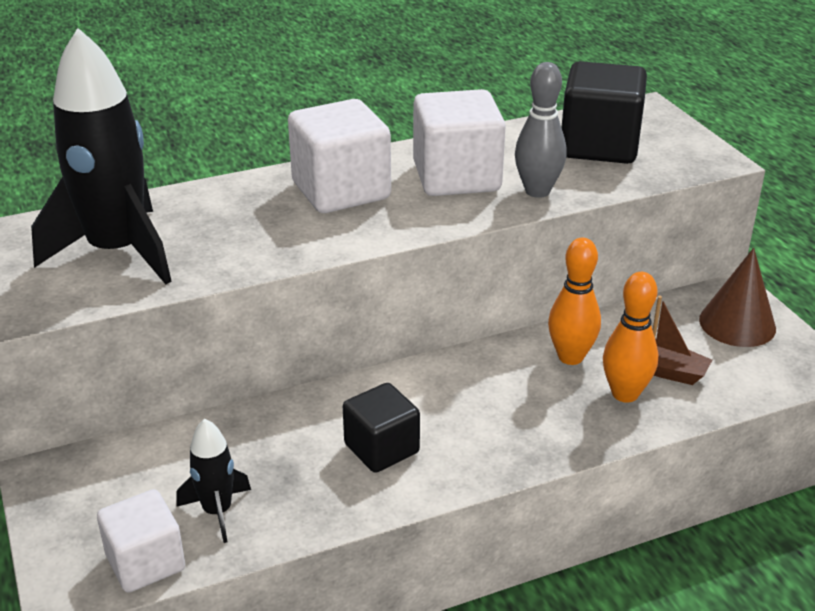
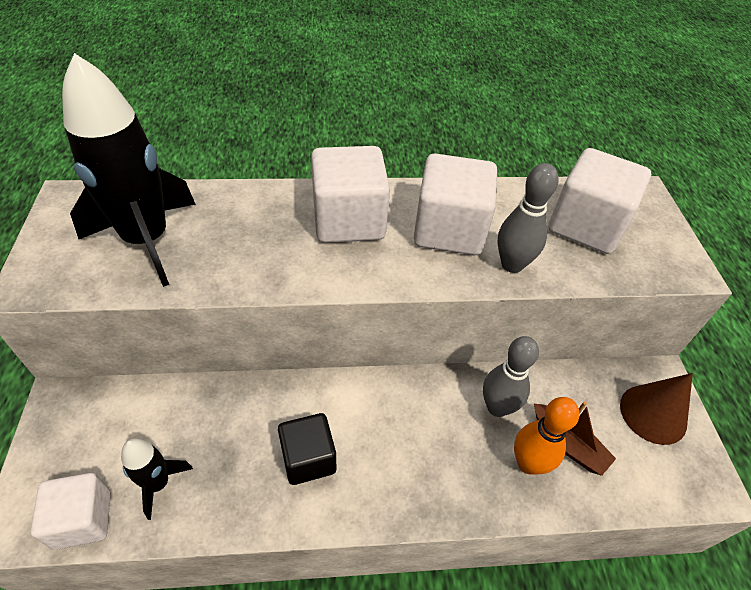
camera: 15 degrees right, 15 degrees up
orange bowling pin [548,238,601,365] -> grey bowling pin [483,336,539,417]
black cube [562,61,647,164] -> white cube [548,148,651,254]

